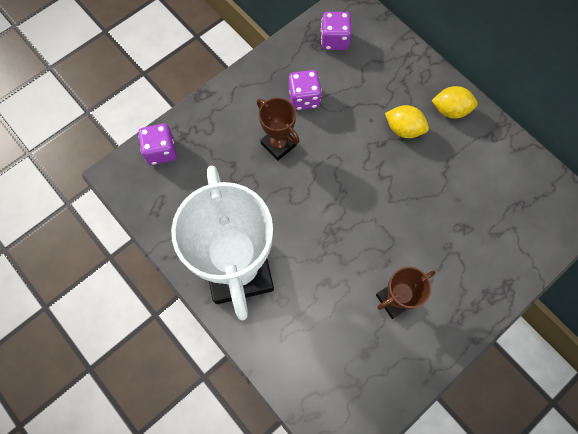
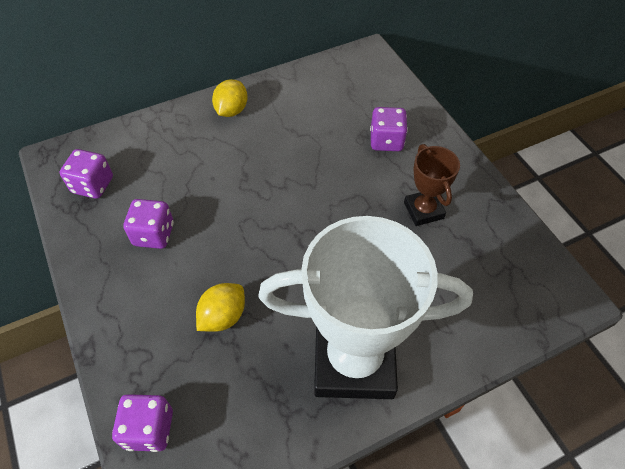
camera: 75 degrees left, 15 degrees down
brown trophy [257,97,300,161] -> none
yellow lemon [385,105,429,138] -> yellow lemon moved to [196,283,245,332]
none -> purple dice [370,107,408,151]

